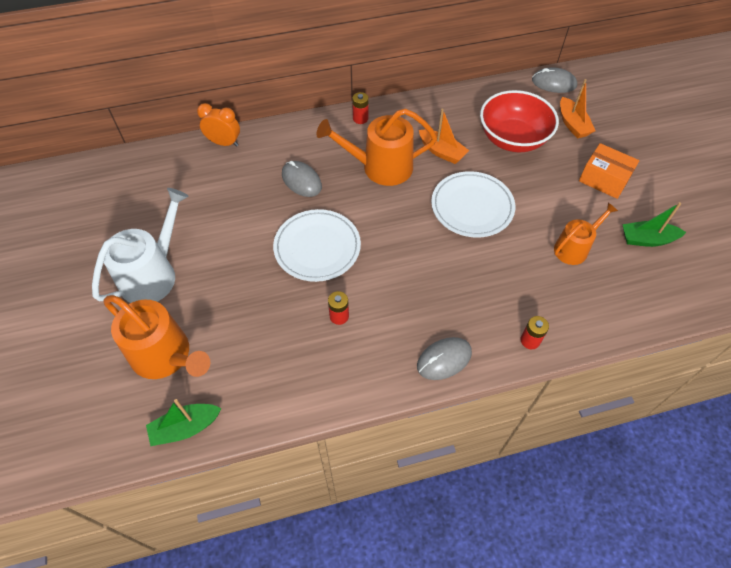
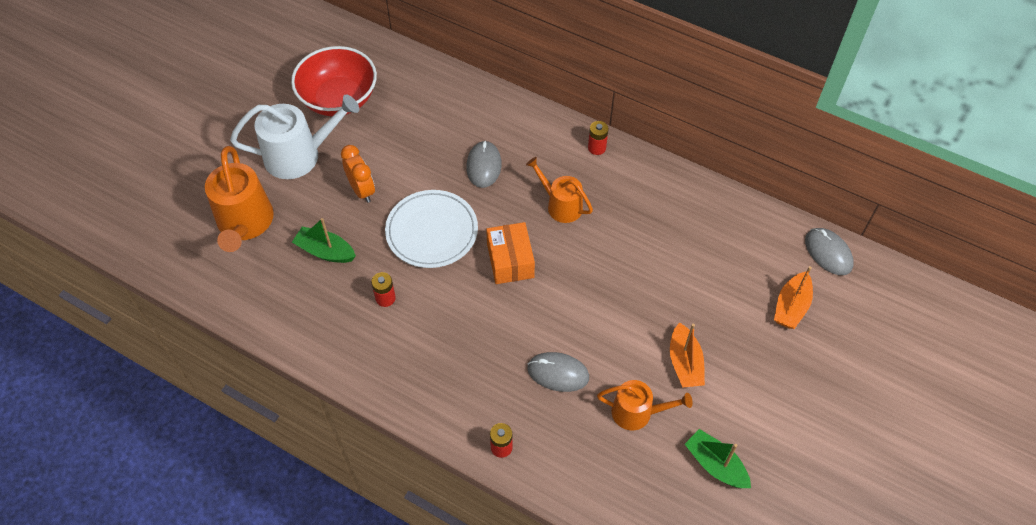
camera: 45 degrees right, 0 degrees up
green boat [146,399,221,446] -> green boat moved to [292,218,356,263]
orange clock [197,103,240,147] -> orange clock moved to [341,145,375,203]
orange watering can [316,109,437,186] -> orange watering can [526,157,593,223], size x0.62
grey mouse [417,337,472,380] -> grey mouse moved to [527,352,589,392]
orange boat [419,109,469,164] -> orange boat moved to [670,322,705,388]
white plate [431,171,515,238] -> none
red bowl [480,90,559,152] -> red bowl moved to [291,46,377,116]
orange box [579,143,640,199] -> orange box moved to [486,222,535,284]

